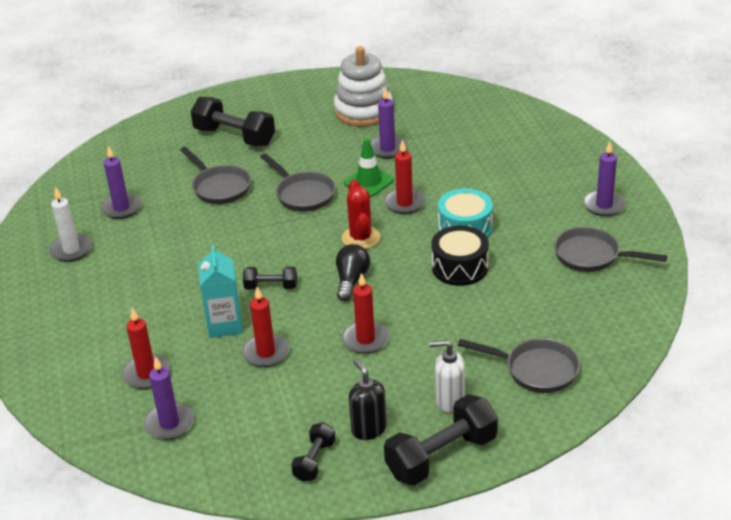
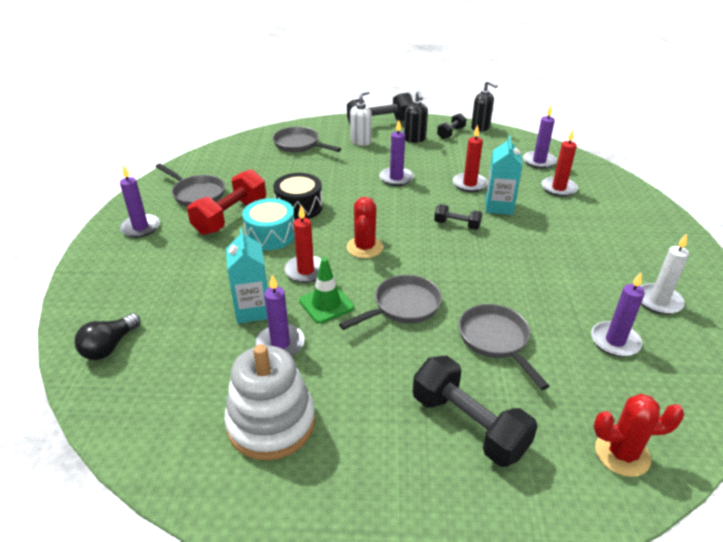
camera: 165 degrees left, 0 degrees up
grey pan [260,153,335,212] -> grey pan turned 75 degrees clockwise [339,275,442,330]
black light bulb [336,244,370,301] -> black light bulb moved to [75,313,141,360]
red candle [342,273,389,354] -> purple candle [379,120,414,186]
white soap dispenser [429,340,465,413] -> white soap dispenser turned 75 degrees counterclockwise [350,91,372,146]
none -> red dumbbell [187,169,266,235]
none -> turquoise carton [226,228,268,323]
none -> black soap dispenser [471,81,498,132]
none -> red cactus [594,394,685,477]

